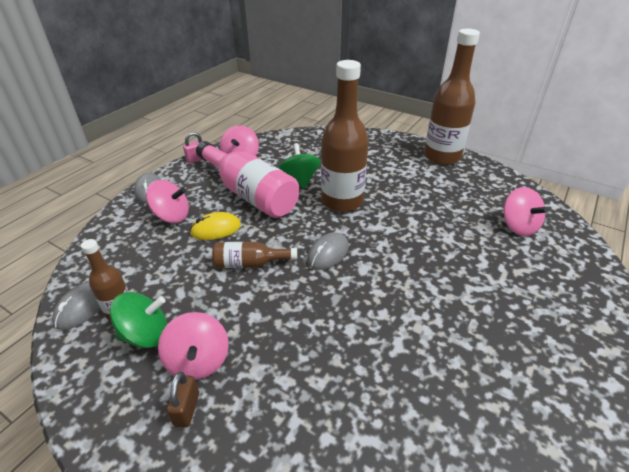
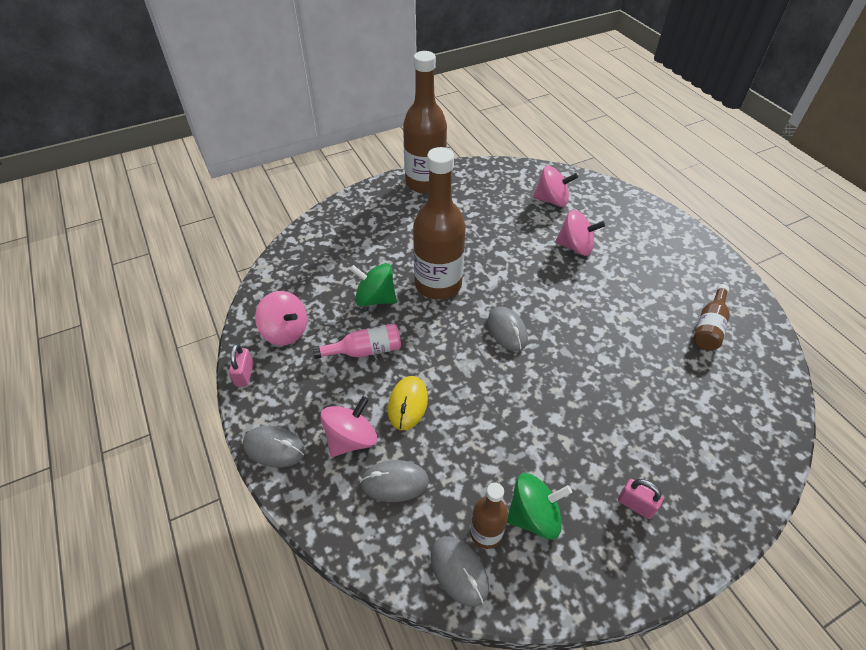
camera: 60 degrees left, 10 degrees up
green spinning top [110,292,167,348] -> green spinning top turned 60 degrees clockwise [507,473,572,539]
pink spinning top [158,312,229,380] -> pink spinning top moved to [555,210,605,256]
brown padlock [167,372,199,428] -> pink padlock [618,479,663,519]
pink bottle [196,141,299,218] -> pink bottle [313,323,401,359], size x0.51
brown bottle [212,242,297,268] -> brown bottle moved to [693,284,730,350]
none -> grey mouse [360,460,429,502]

